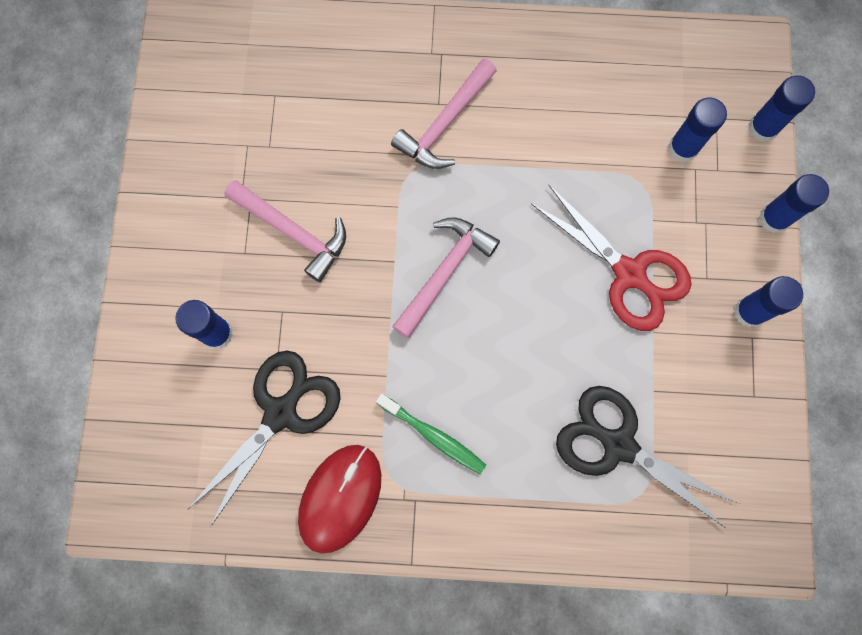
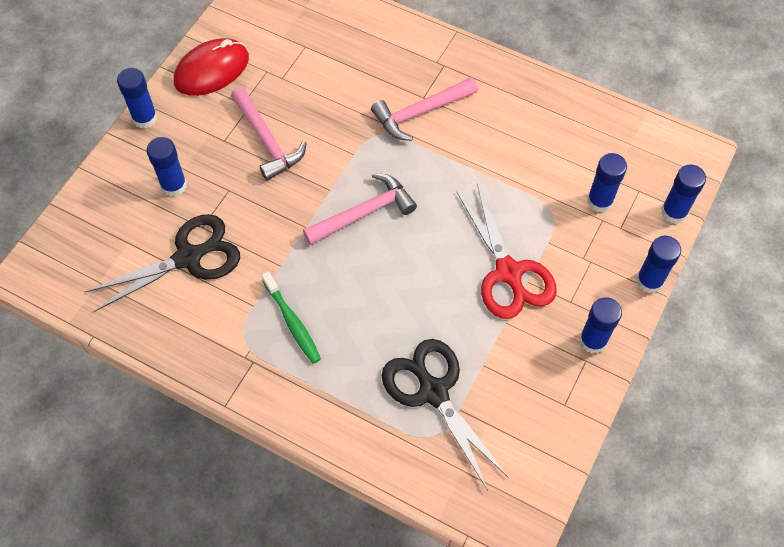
camera: 25 degrees right, 15 degrees down
red mouse [298,445,381,554] -> red mouse moved to [174,38,249,96]
none -> blue glue stick [117,68,158,128]

